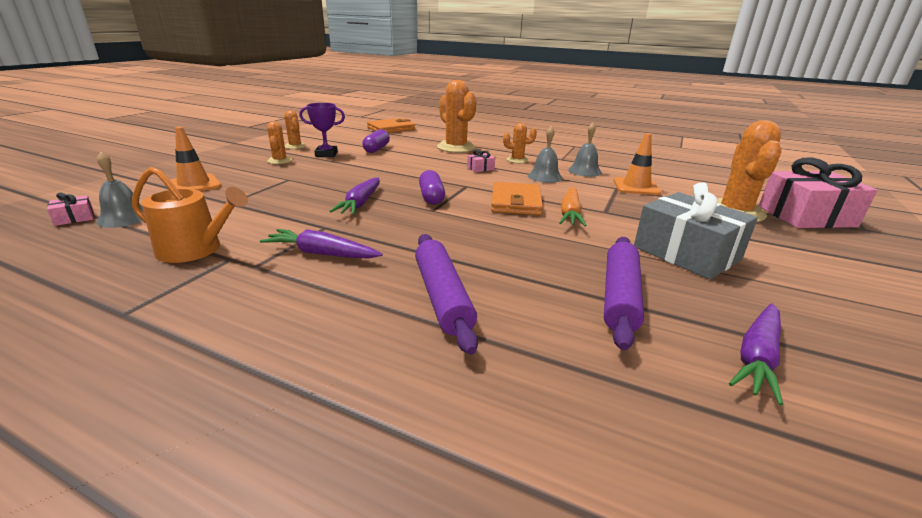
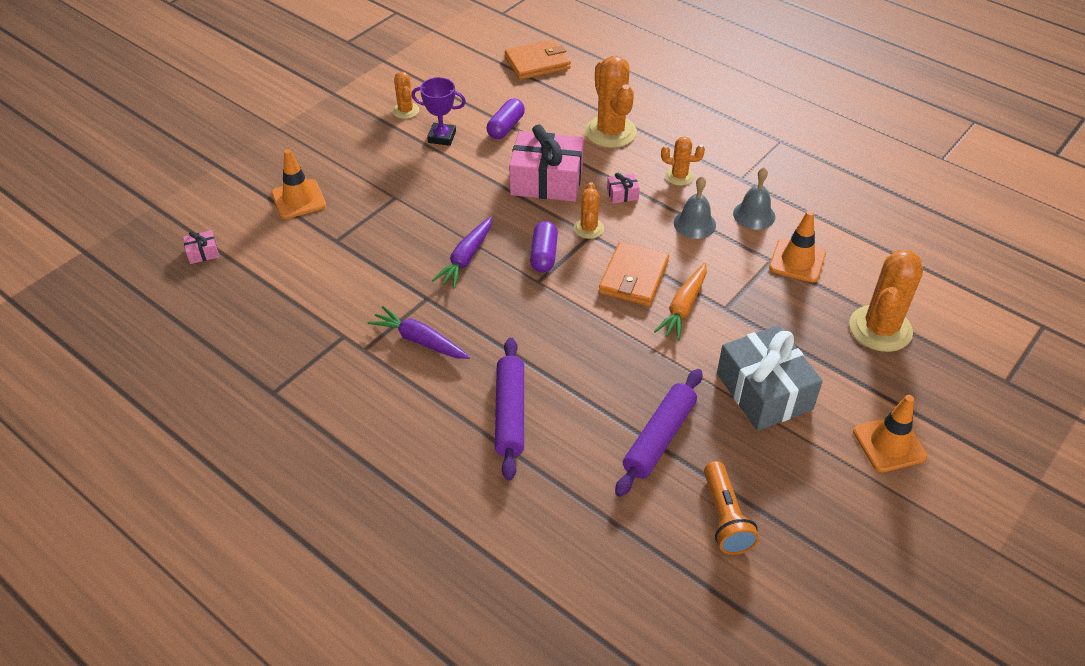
camera: 15 degrees right, 20 degrees up
grey bell [96,152,144,228] -> none
orange watering can [132,167,248,263] -> none
orange cactus [267,121,292,164] -> orange cactus moved to [574,182,604,239]
purple carrot [729,303,783,406] -> orange flashlight [704,461,759,555]
pink gift [759,158,877,228] -> pink gift moved to [509,124,584,202]
none -> orange traffic cone [853,395,927,472]

